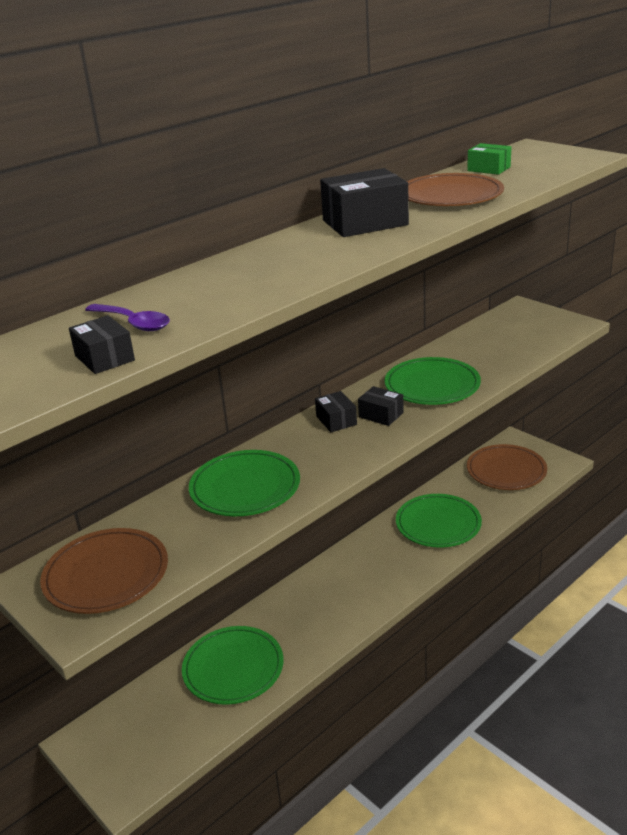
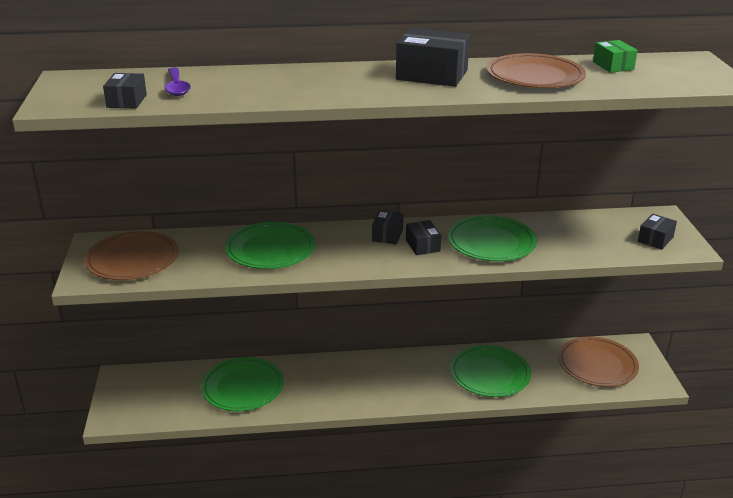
camera: 35 degrees right, 0 degrees up
none -> black box [638,214,677,250]

